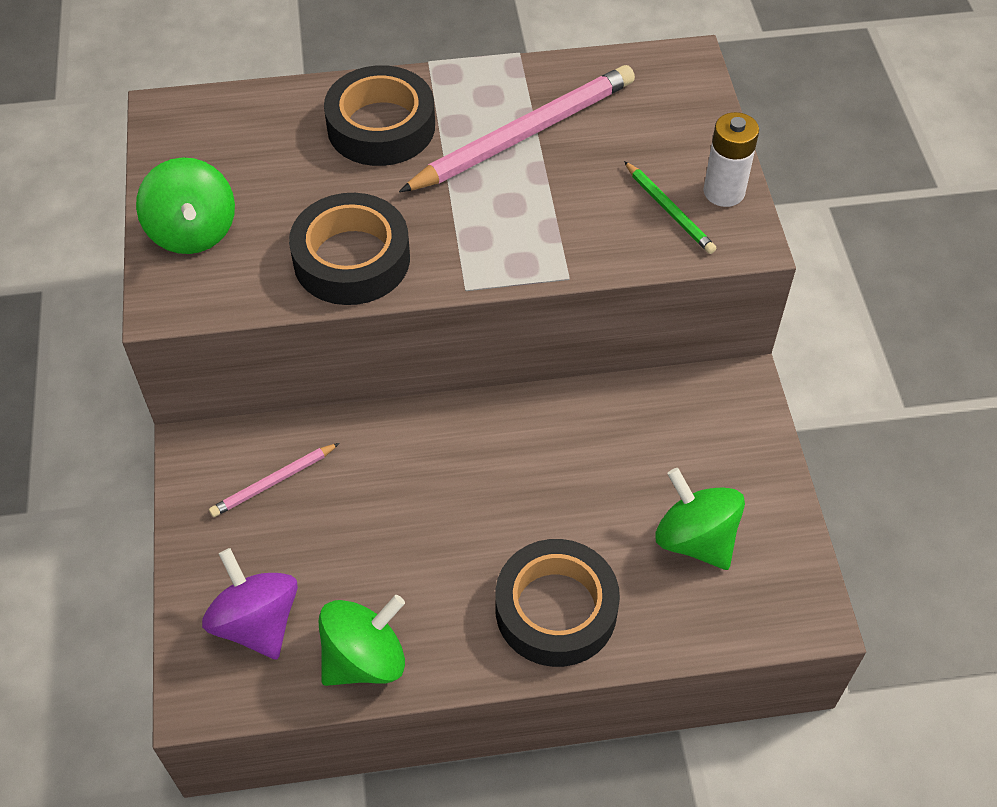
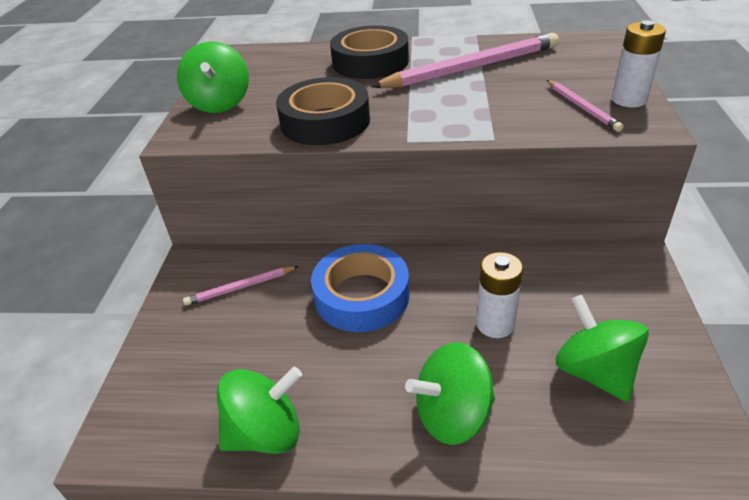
camera: 15 degrees right, 15 degrees down
purple spinning top [202,548,298,660] -> none
black tape [495,539,620,667] -> green spinning top [405,342,495,445]
green pencil [624,161,716,254] -> pink pencil [547,80,624,132]
none -> blue tape [311,244,410,332]
none -> white battery [476,252,523,338]

